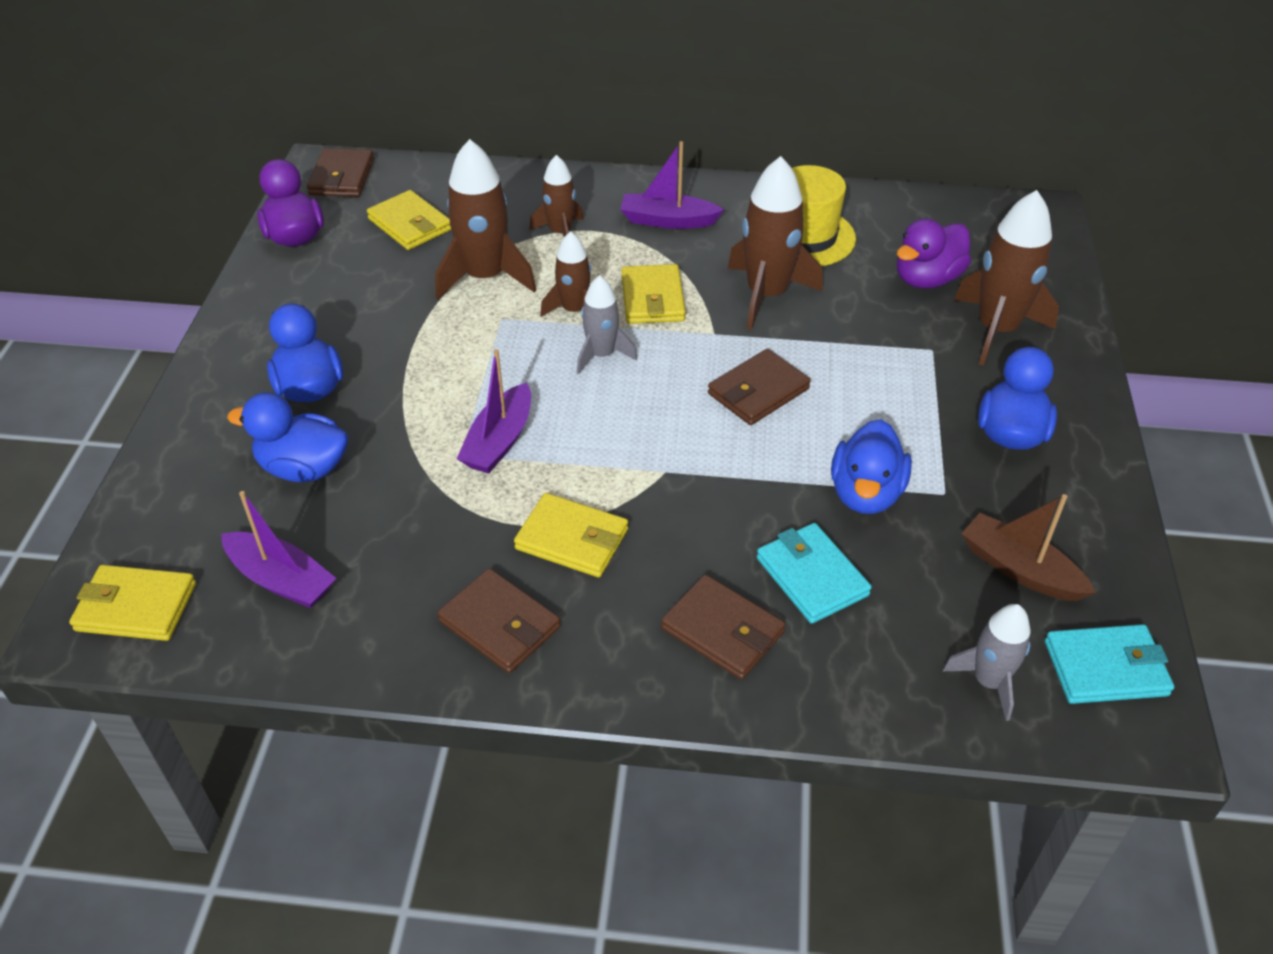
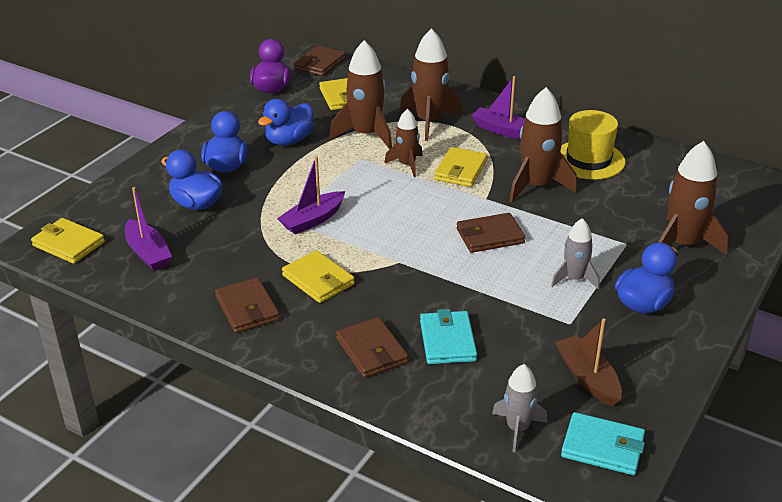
camera: 25 degrees right, 10 degrees down
brown rocket [530,155,584,237] -> brown rocket [400,28,463,141], size x1.68
grey rocket [577,275,637,374] -> grey rocket moved to [551,218,600,289]
blue duck [831,419,912,514] -> blue duck moved to [258,99,313,146]
purple duck [897,218,971,289] -> none

